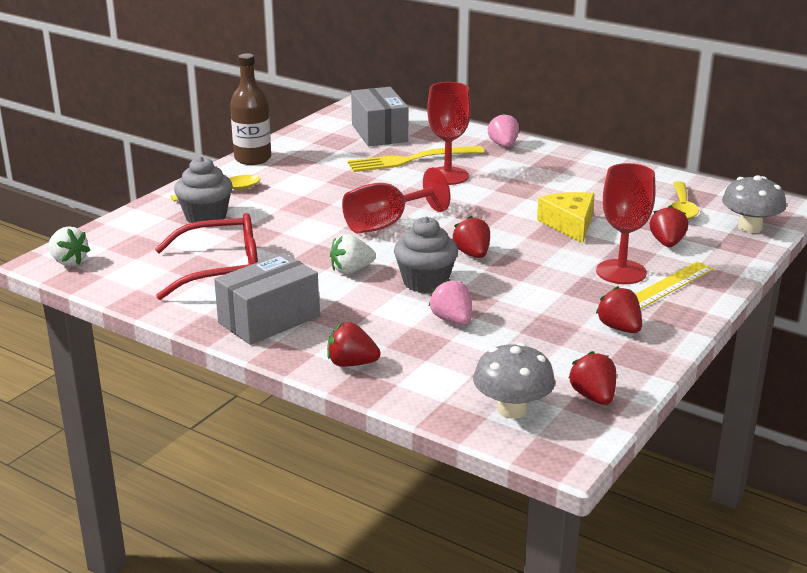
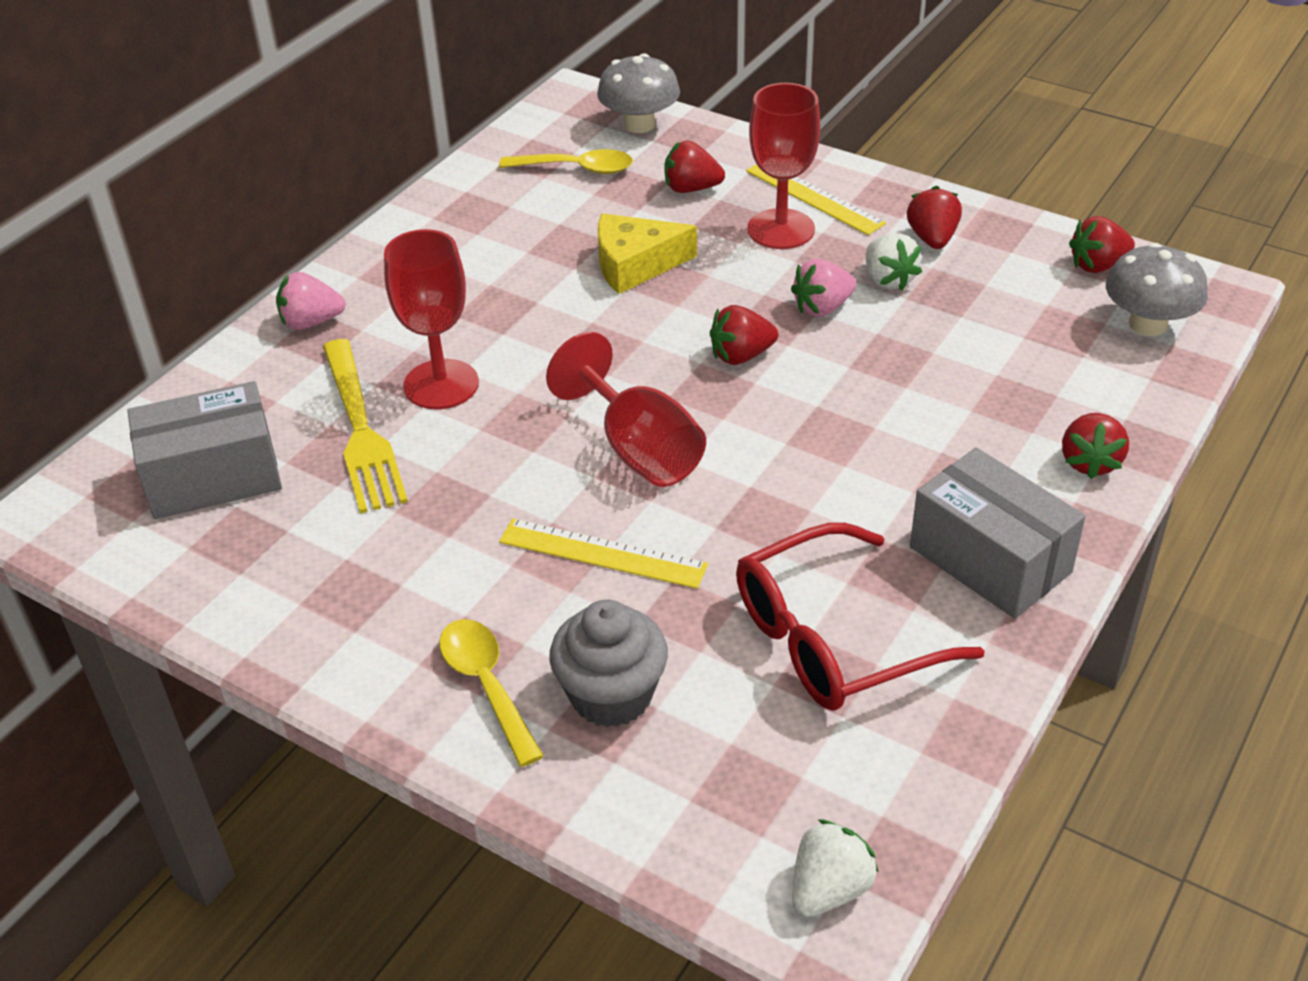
camera: 90 degrees left, 15 degrees up
red glasses [155,213,258,300] -> red glasses turned 105 degrees counterclockwise [736,523,985,711]
brown bottle [230,53,271,165] -> none
white strawberry [330,234,376,274] -> white strawberry moved to [866,233,922,291]
grey cupcake [394,216,458,293] -> none
pink strawberry [429,279,472,325] -> pink strawberry moved to [791,259,856,317]
red strawberry [596,286,642,333] -> red strawberry turned 120 degrees clockwise [907,186,962,249]
none -> yellow ruler [499,518,708,589]

